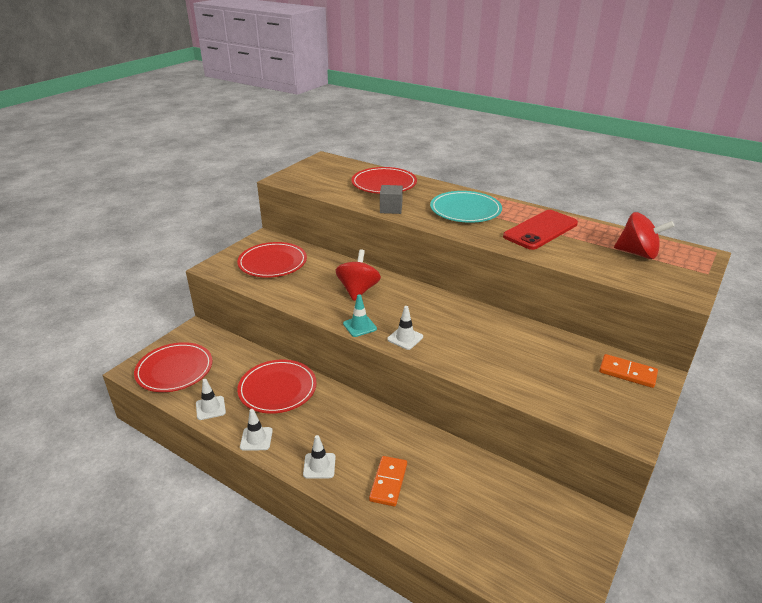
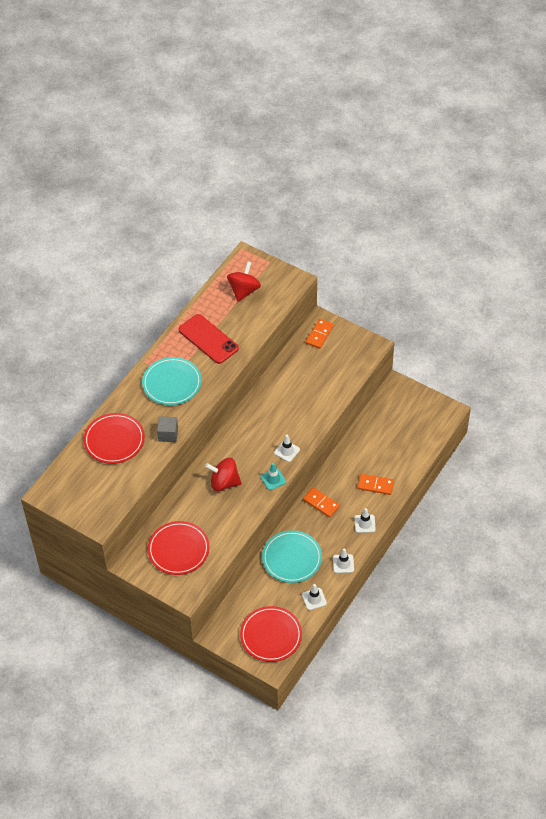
camera: 90 degrees left, 20 degrees up
red plate [237,360,317,414] -> turquoise plate [262,530,322,583]
none -> orange domino [303,488,340,518]

